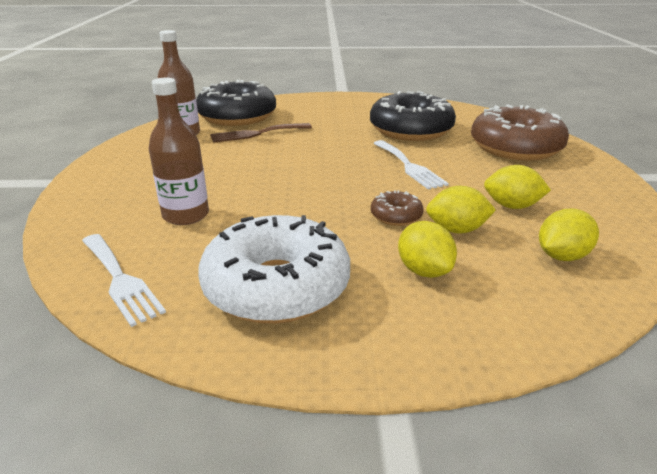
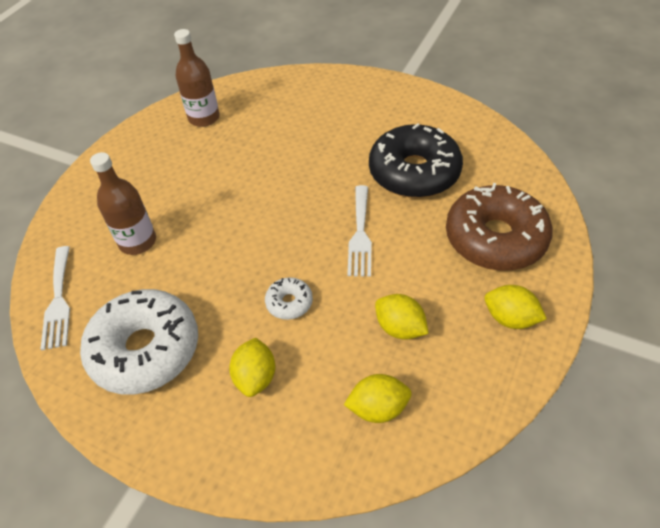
camera: 30 degrees right, 20 degrees up
black donut [196,80,276,126] -> none
brown fork [210,123,312,143] -> none
brown donut [371,190,424,226] -> white donut [265,277,313,320]
yellow lemon [426,186,496,234] -> yellow lemon moved to [485,285,547,329]

